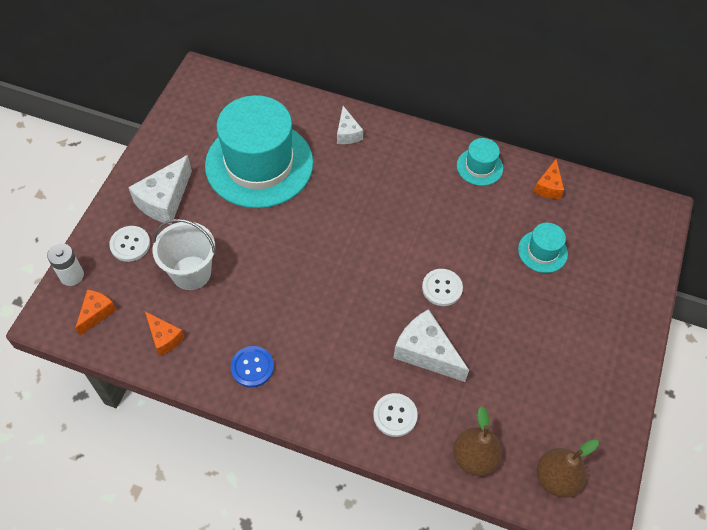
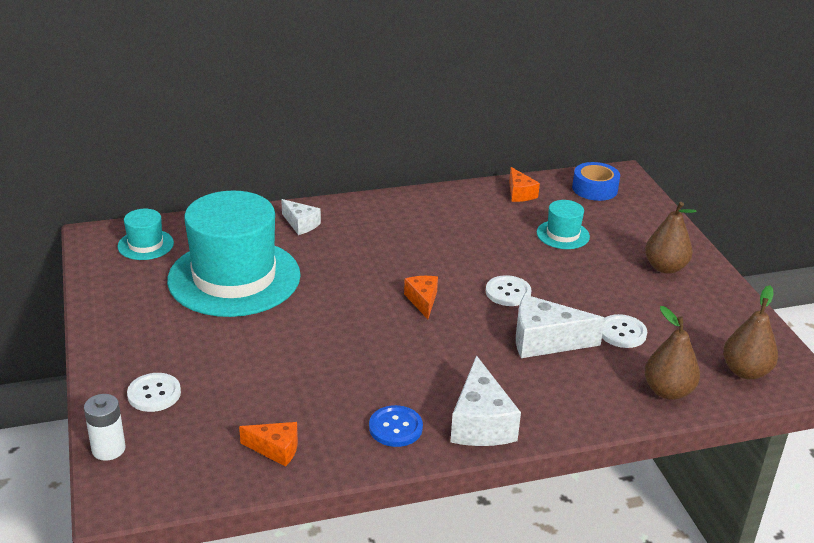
camera: 35 degrees left, 25 degrees down
orange cheese [75,290,116,336] -> orange cheese moved to [404,276,438,319]
white cheese [128,155,192,225] -> white cheese moved to [450,355,521,446]
white bucket [153,219,216,290] -> none
white button [373,393,418,437] -> white button moved to [602,314,647,348]
turquoise hat [457,138,503,186] -> turquoise hat moved to [118,209,174,260]
none -> blue tape [572,162,620,201]
none -> brown pear [645,202,697,274]

